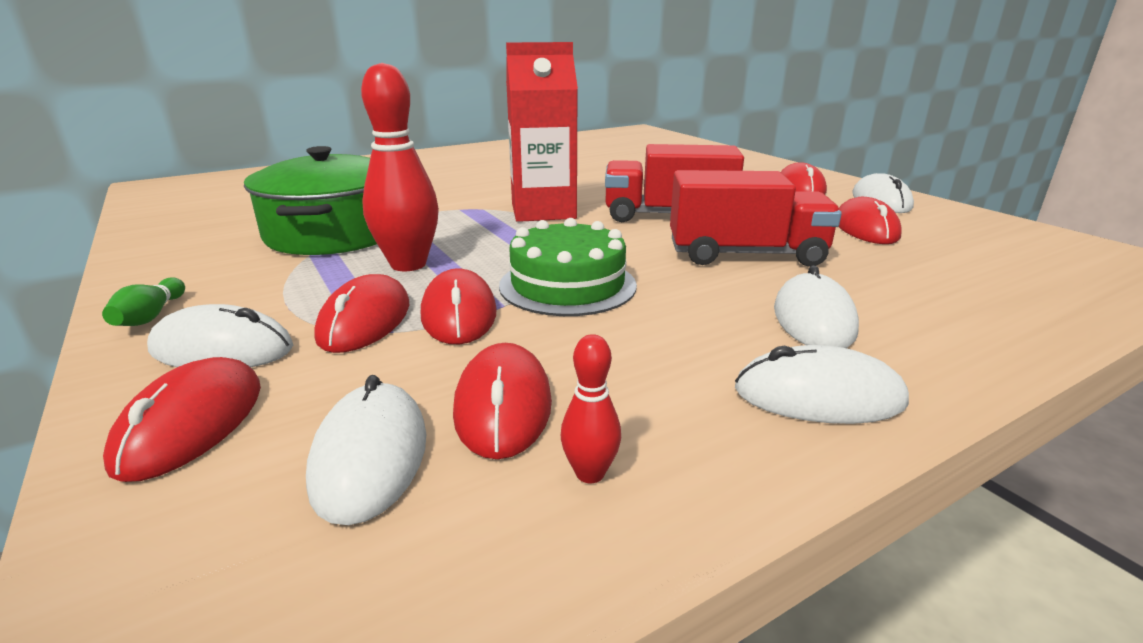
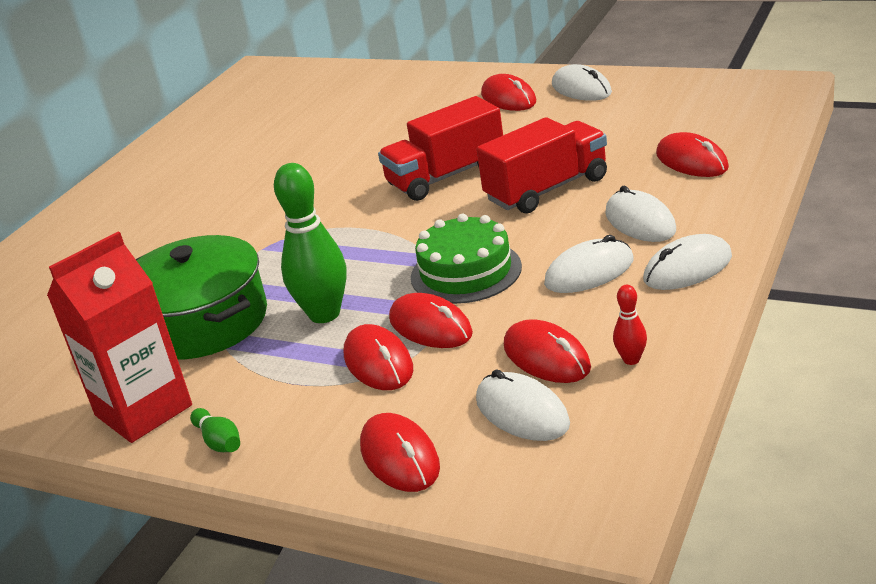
camera: 30 degrees left, 5 degrees up
white mouse [147,304,293,367] -> white mouse moved to [544,235,634,293]
red bowling pin [361,63,439,271] -> green bowling pin [274,163,347,323]
red carton [506,42,578,222] -> red carton moved to [47,232,192,443]
red mouse [838,197,902,244] -> red mouse moved to [656,132,729,177]

